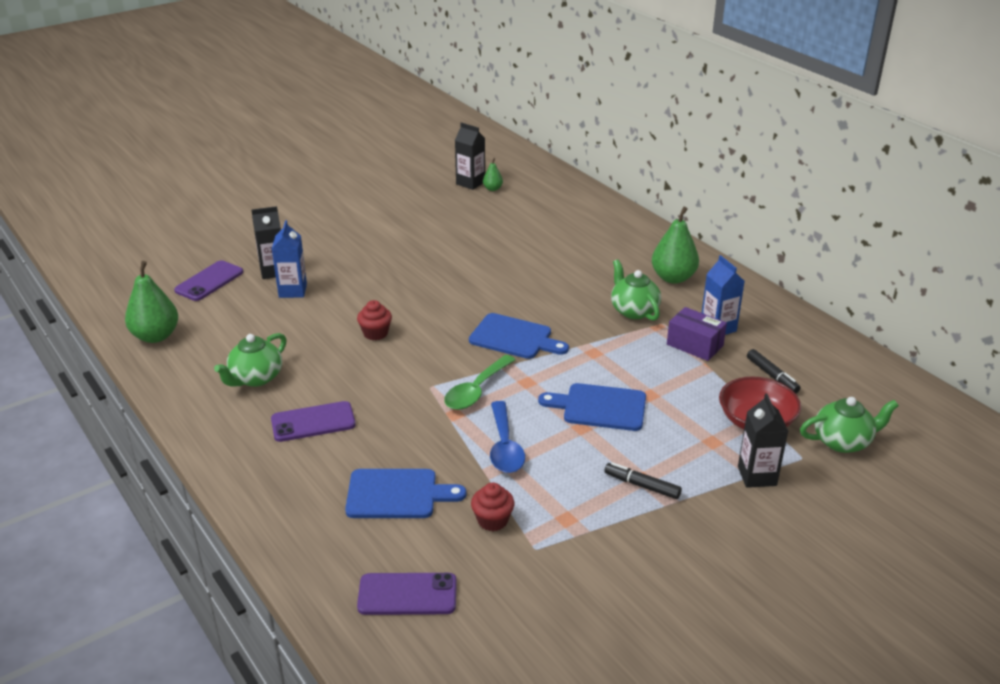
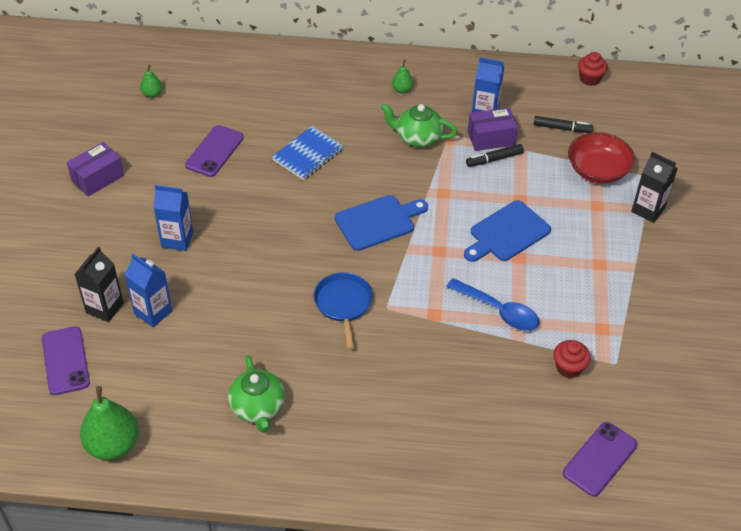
camera: 50 degrees left, 15 degrees up
purple phone [271,401,356,442] -> purple phone moved to [185,125,244,177]
blue cutting board [345,469,466,518] -> none
red cupcake [357,300,392,340] -> red cupcake moved to [578,52,608,86]
green spoon [444,355,516,410] -> none
black carton [455,123,485,190] -> none
black marker [604,462,682,499] -> black marker moved to [466,144,524,167]
green pear [652,207,699,284] -> green pear [392,60,413,93], size x0.50
green teapot [800,397,899,453] -> none
none -> purple box [67,142,124,197]
none -> blue carton [153,185,193,251]
none -> blue notebook [272,126,344,180]
none -> blue pan [314,272,373,349]

